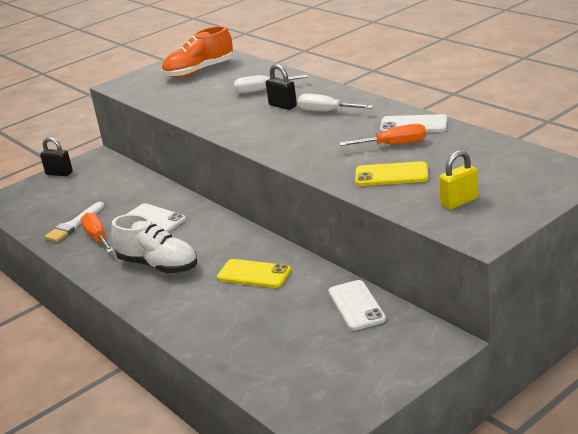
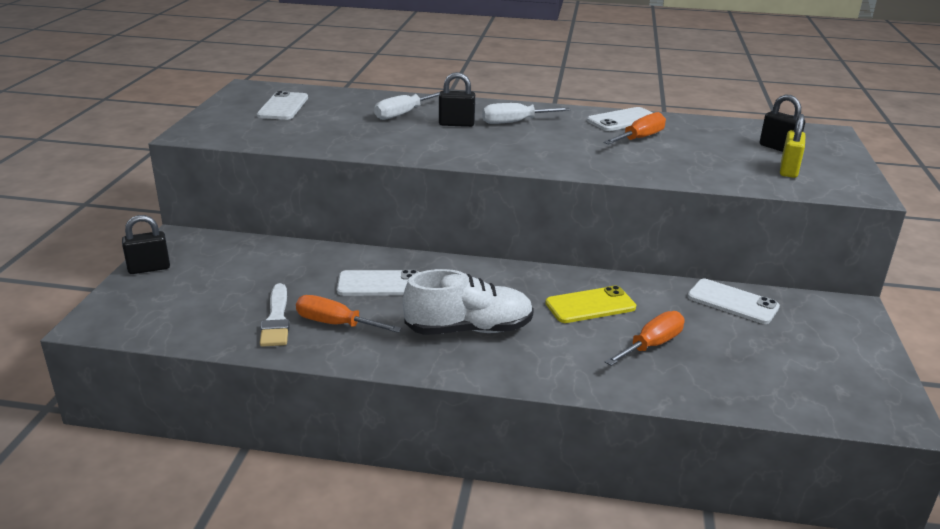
camera: 45 degrees left, 0 degrees up
orange shoe [162,26,233,78] -> white phone [257,91,308,120]
yellow phone [355,161,428,186] -> none
none -> orange screwdriver [605,311,685,366]
none -> black padlock [760,95,805,152]

